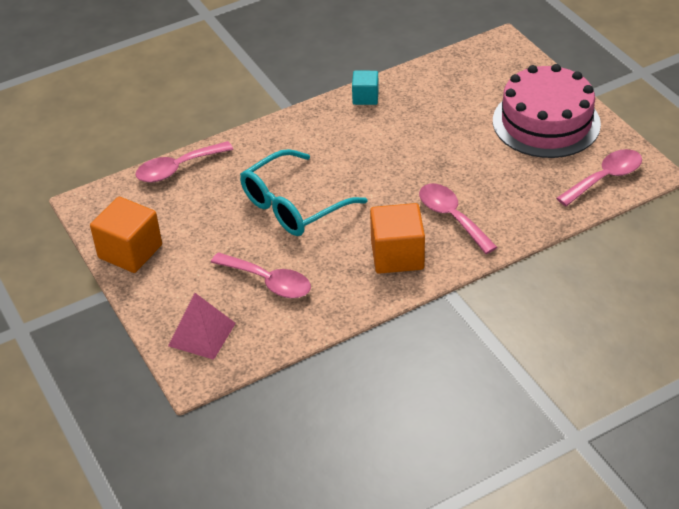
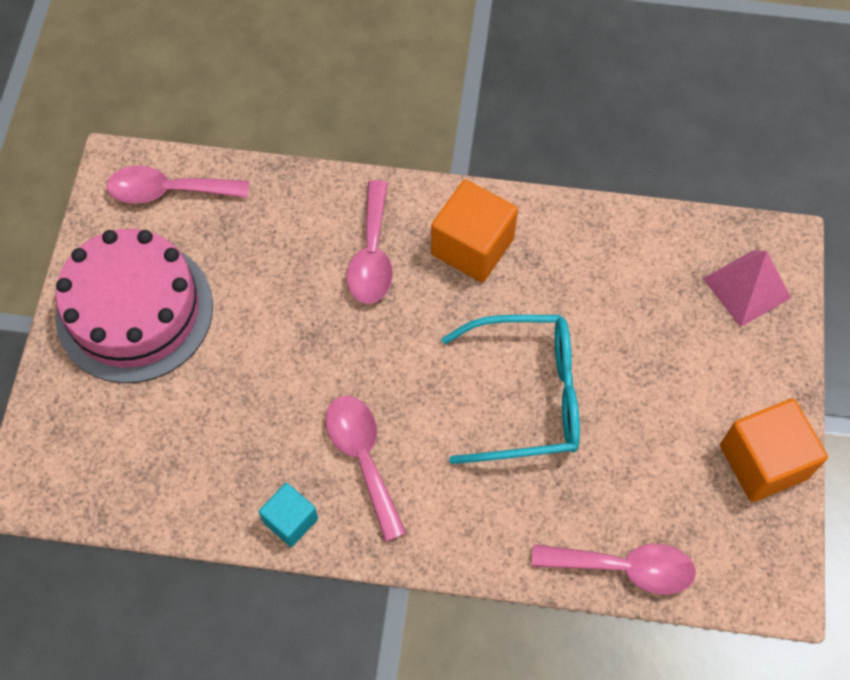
camera: 145 degrees left, 20 degrees up
pink spoon [211,252,311,298] -> pink spoon moved to [326,396,406,542]

